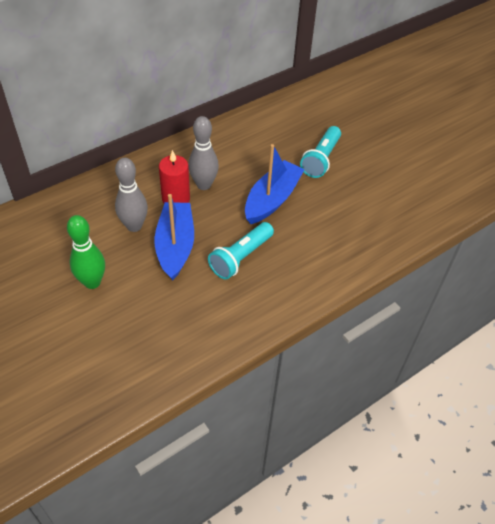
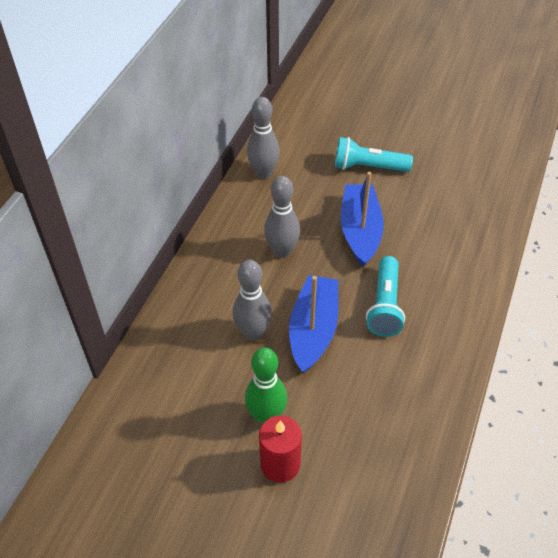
camera: 30 degrees left, 0 degrees up
blue boat [154,194,194,280] -> blue boat turned 45 degrees clockwise [289,275,339,373]
red candle [159,150,190,203] -> red candle moved to [259,415,302,483]
turquoise flashlight [300,126,341,178] -> turquoise flashlight turned 105 degrees clockwise [335,137,413,172]
none -> grey bowling pin [247,97,280,179]

